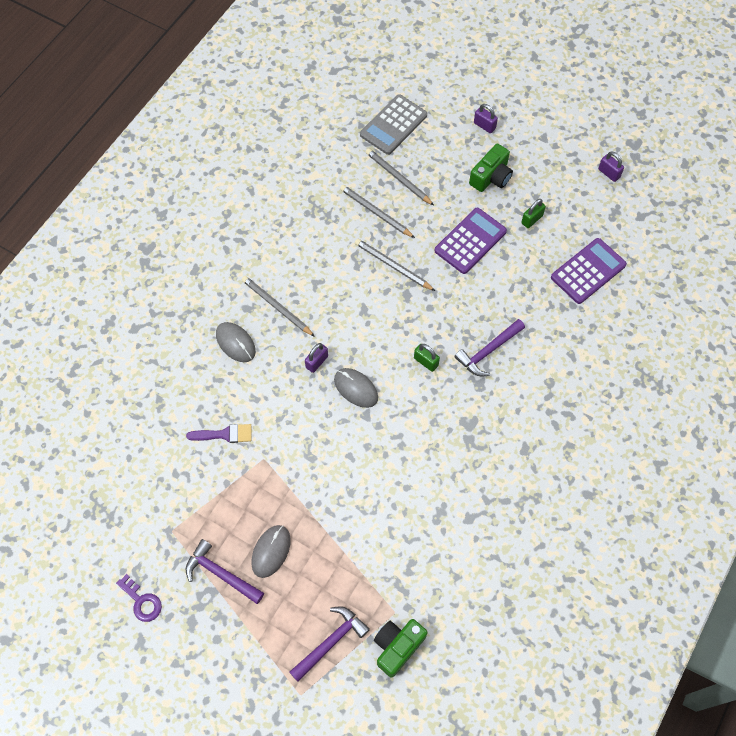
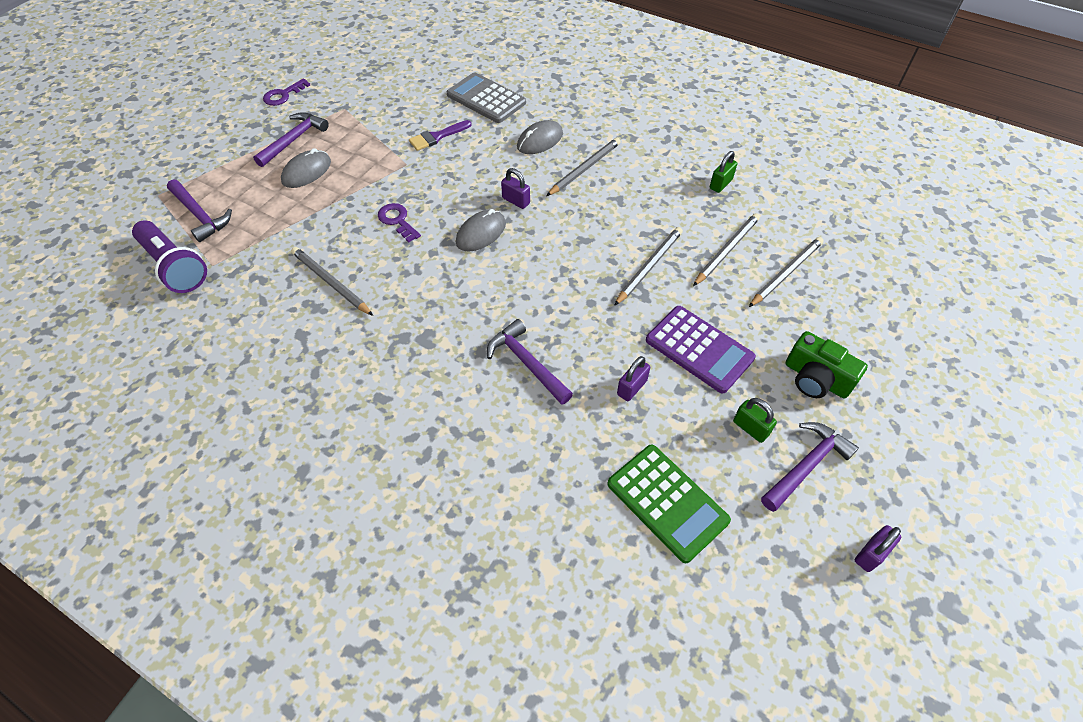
camera: 90 degrees right, 10 degrees down
purple brush [186,424,252,443] -> purple brush turned 60 degrees clockwise [409,120,472,151]
grey mouse [251,525,291,578] -> grey mouse turned 75 degrees counterclockwise [281,148,331,188]
grey calculator [360,94,427,155] -> grey calculator moved to [447,72,526,123]
green camera [374,619,428,678] -> purple flashlight [132,221,207,293]
green padlock [414,344,440,372] -> green padlock moved to [710,151,737,193]
purple padlock [474,104,498,133] -> purple padlock moved to [617,356,650,401]
purple calculator [551,238,627,304] -> green calculator [607,445,731,563]
none -> grey pencil [291,247,373,316]
none -> purple key [378,203,421,243]
none -> purple hammer [761,422,859,512]

